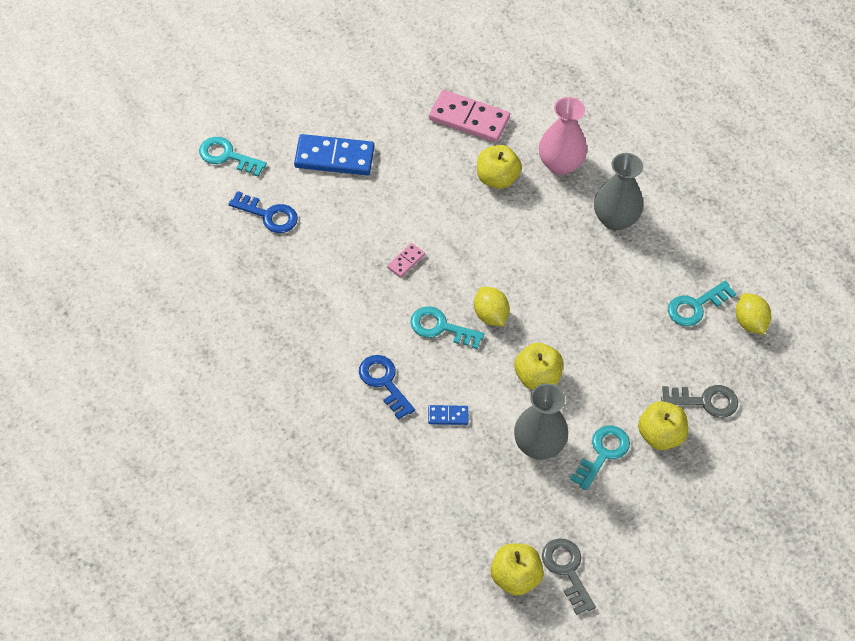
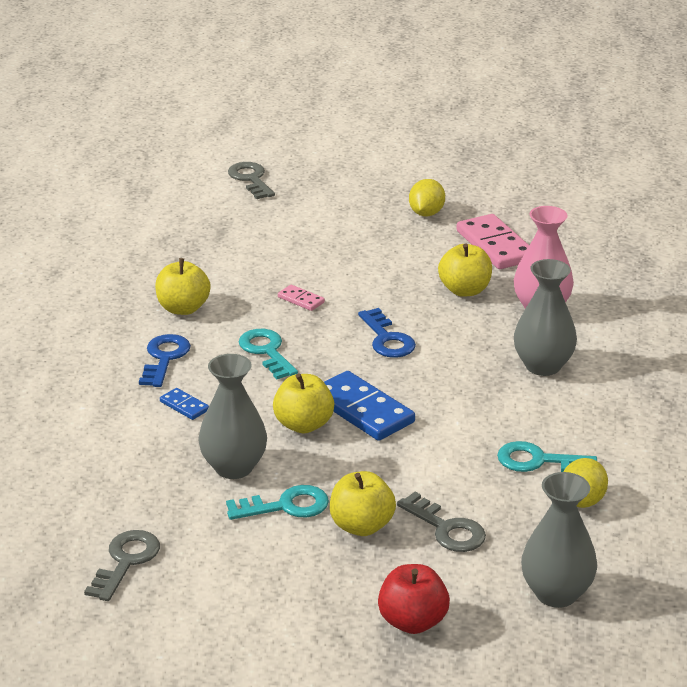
camera: 45 degrees right, 25 degrees down
turquoise key [199,137,267,176] -> grey key [228,162,275,199]
blue key [229,191,298,233] -> blue key moved to [358,308,416,358]
blue domino [294,134,374,175] -> blue domino moved to [324,371,415,441]
pink domino [387,243,425,278] -> pink domino turned 45 degrees clockwise [278,285,325,311]
yellow lemon [474,287,509,326] -> yellow lemon moved to [409,179,445,216]
yellow apple [491,543,544,596] -> yellow apple moved to [155,258,211,315]
none -> red apple [378,564,450,634]
none -> grey vase [521,472,597,608]

